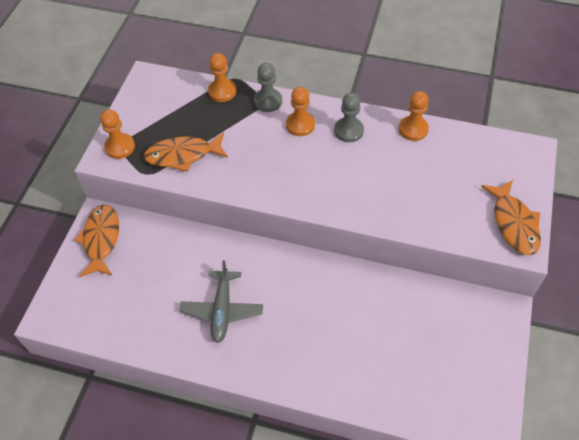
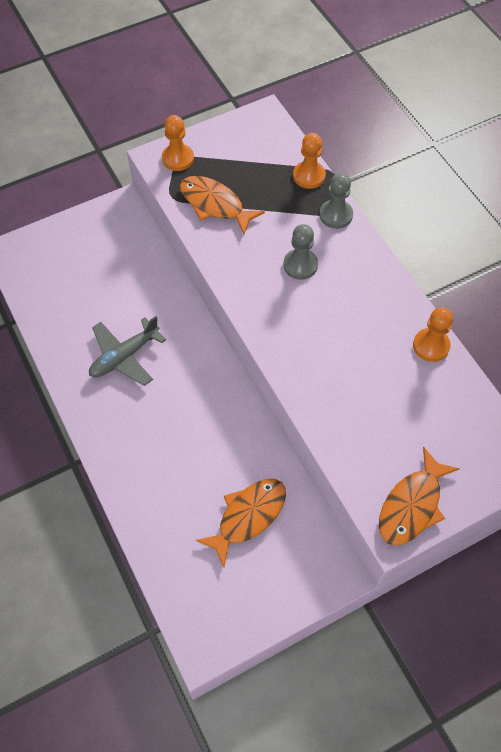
camera: 45 degrees right, 5 degrees up
orange fish [75,205,119,277] -> orange fish moved to [196,479,286,567]
orange pawn [286,87,315,136] -> none
grey pawn [334,93,364,142] -> grey pawn moved to [283,224,318,280]

